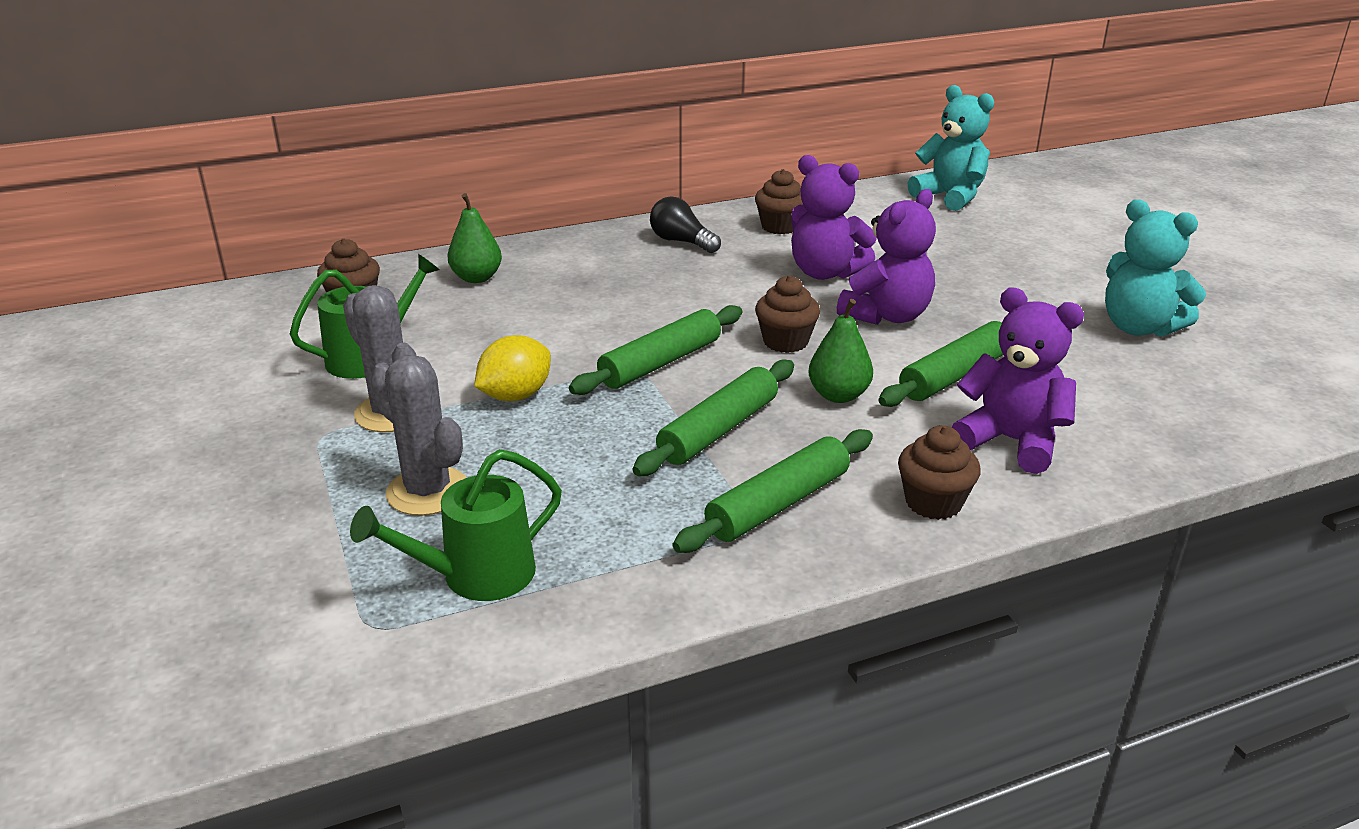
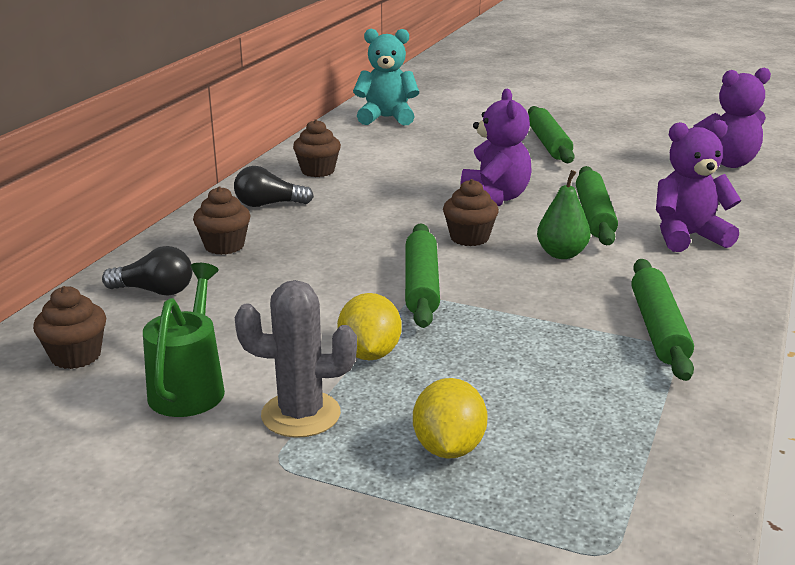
camera: 45 degrees left, 5 degrees down
green watering can [350,449,562,601] -> none
grey cactus [370,354,467,516] -> yellow lemon [413,378,488,459]
green pear [448,193,502,283] -> black light bulb [102,246,192,296]
green rolling pin [633,360,794,476] -> green rolling pin moved to [528,106,574,163]
purple teddy bear [791,155,877,280] -> purple teddy bear moved to [693,68,771,168]
brown cupcake [898,425,981,520] -> brown cupcake moved to [193,186,250,255]
turquoise teddy bear [1105,199,1206,336] -> none

